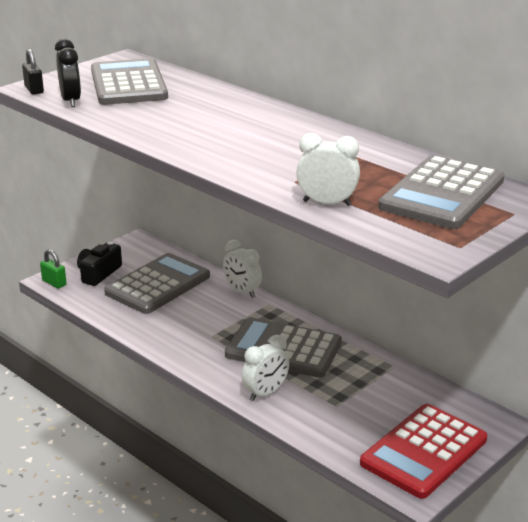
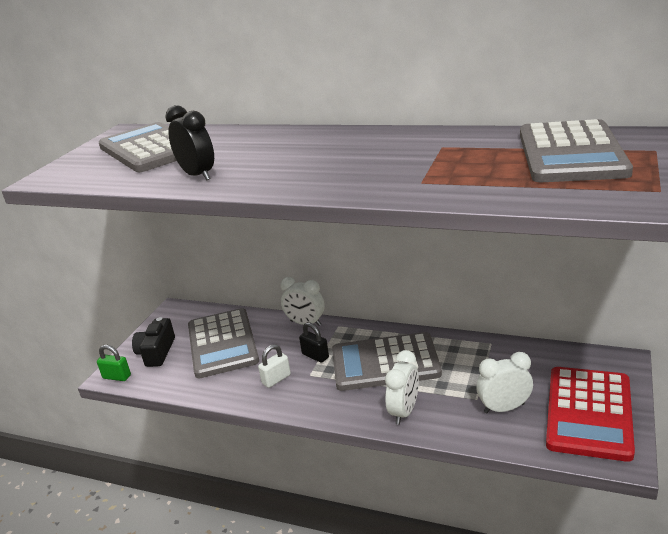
camera: 20 degrees left, 0 degrees up
black padlock [22,49,44,95] -> black padlock moved to [299,322,329,363]
black clock [55,39,81,107] -> black clock moved to [165,105,214,180]
grey calculator [104,253,210,314] -> grey calculator turned 150 degrees clockwise [188,308,259,378]
white clock [296,133,360,206] -> white clock moved to [476,352,533,414]
none -> white padlock [258,344,291,388]

